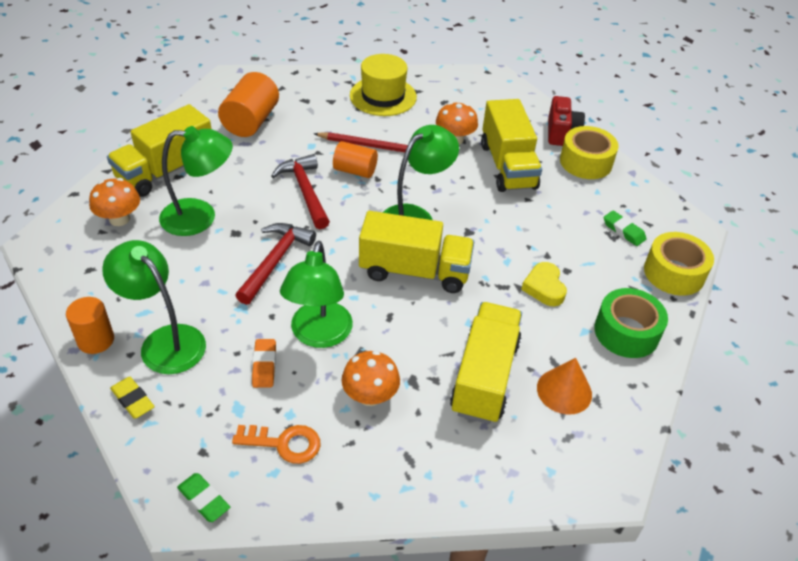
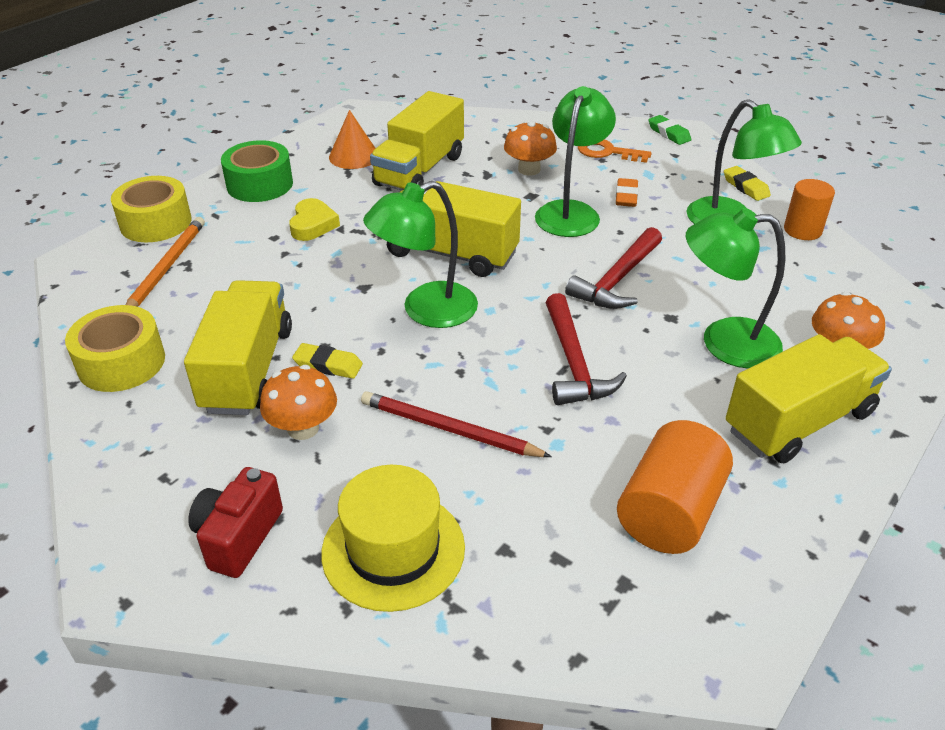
camera: 165 degrees left, 5 degrees down
orange cylinder [333,141,378,178] -> none
red camera [548,96,585,146] -> red camera moved to [188,467,283,578]
green eraser [603,211,646,246] -> orange pencil [126,217,205,307]
none -> yellow eraser [292,343,363,379]

